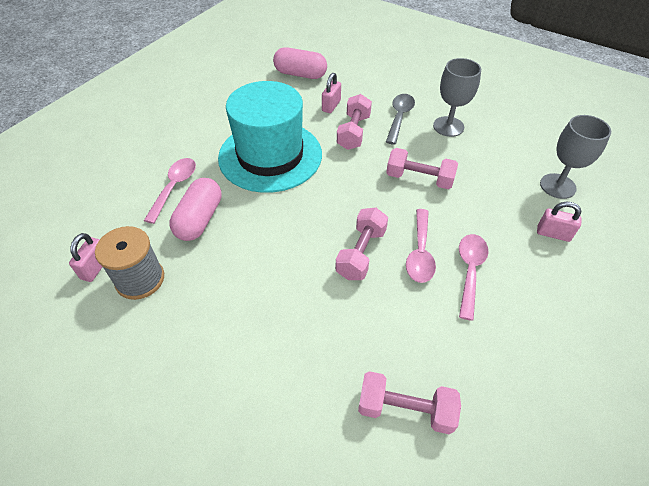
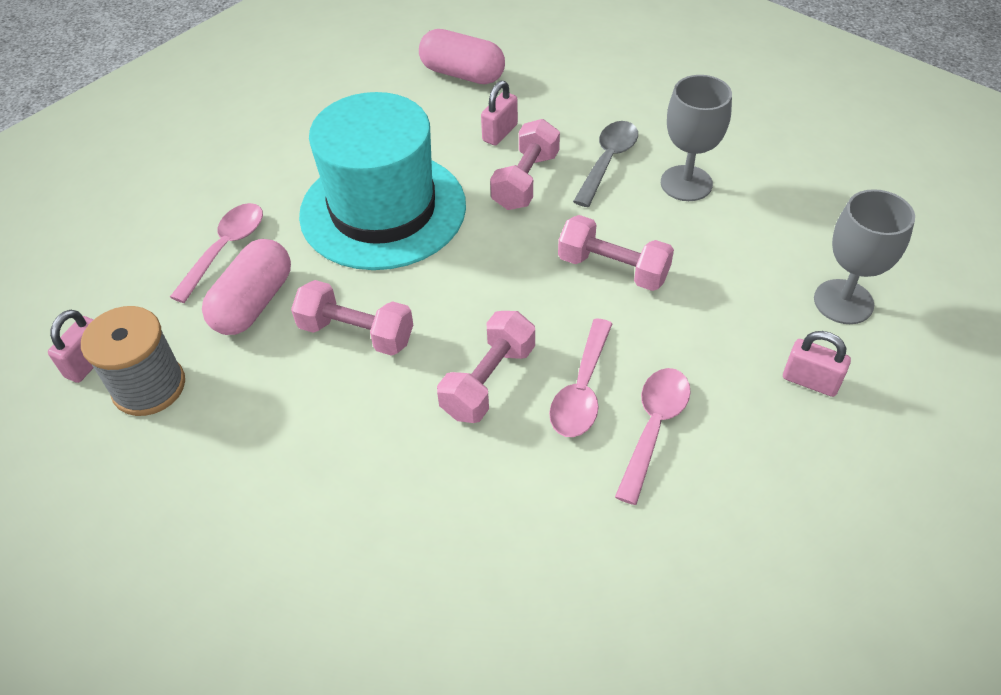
camera: 10 degrees right, 0 degrees up
pink dumbbell [358,371,461,434] -> pink dumbbell moved to [291,280,413,356]

